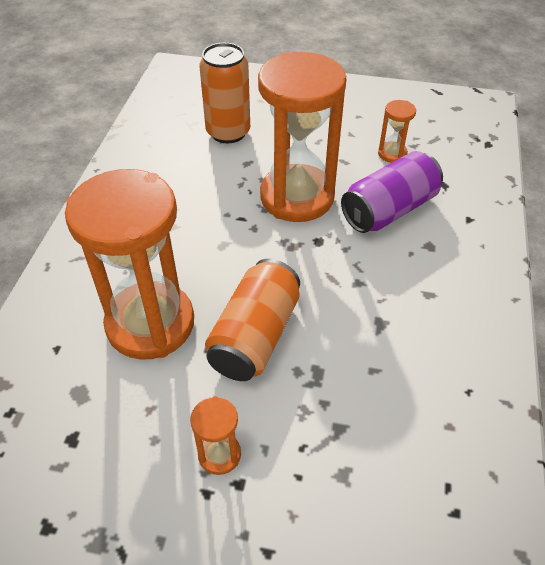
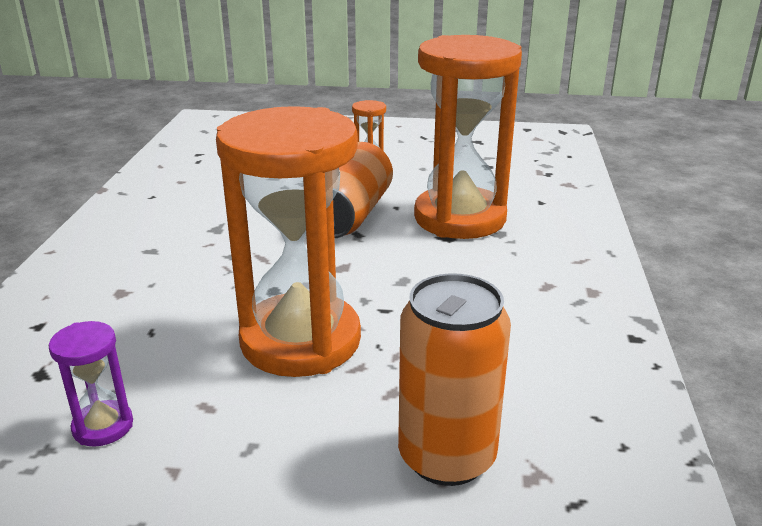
camera: 175 degrees right, 20 degrees down
purple can [341,151,443,233] -> none
orange hourglass [378,100,416,163] -> purple hourglass [49,321,133,447]

